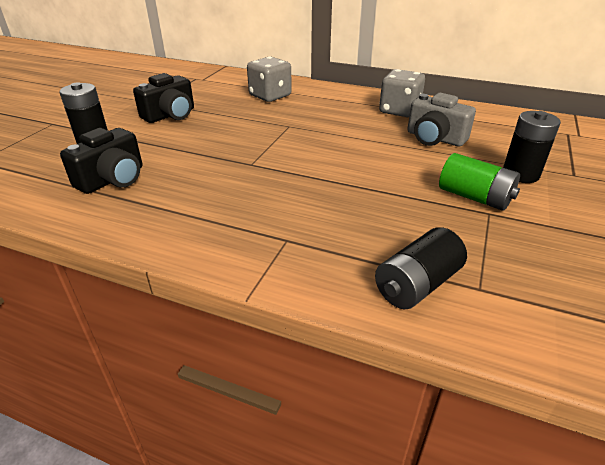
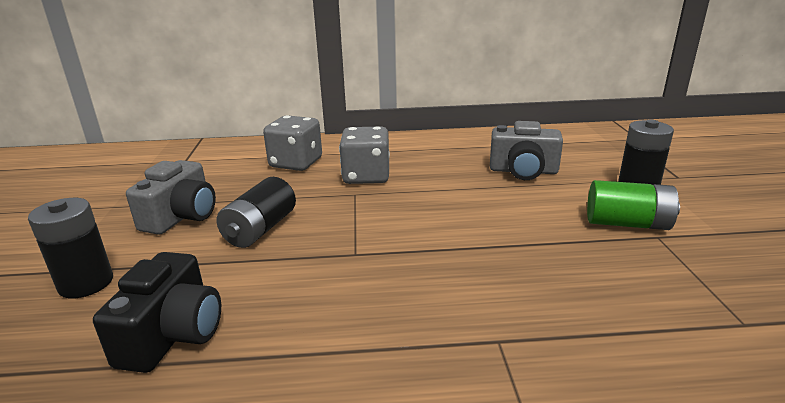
camera: 25 degrees left, 10 degrees down
black camera [133,73,194,123] -> grey camera [126,160,216,235]
black battery [375,227,467,310] -> black battery moved to [216,177,296,248]
grey dice [379,69,425,117] -> grey dice moved to [339,126,390,184]

